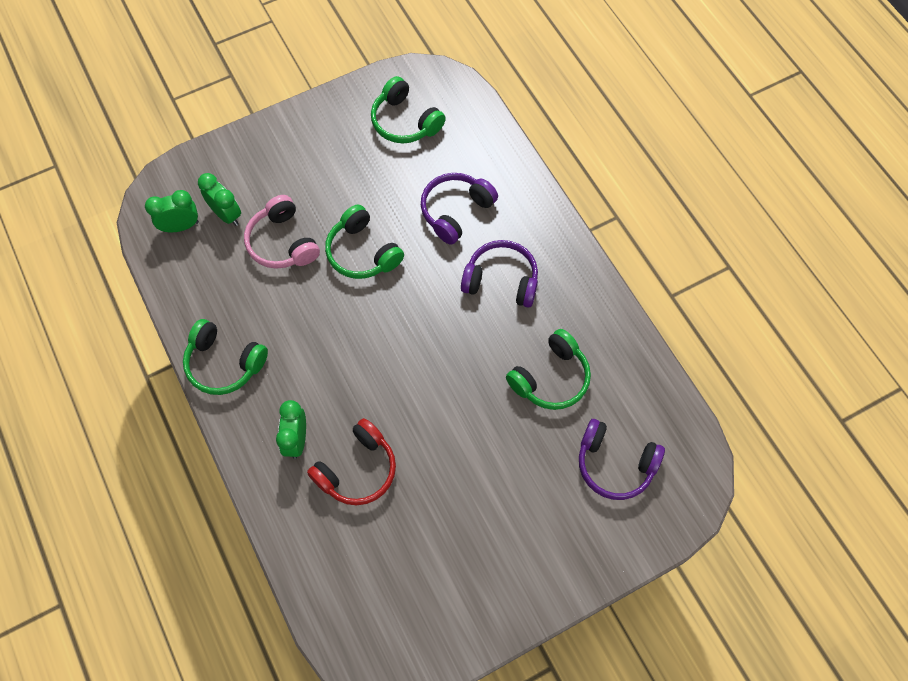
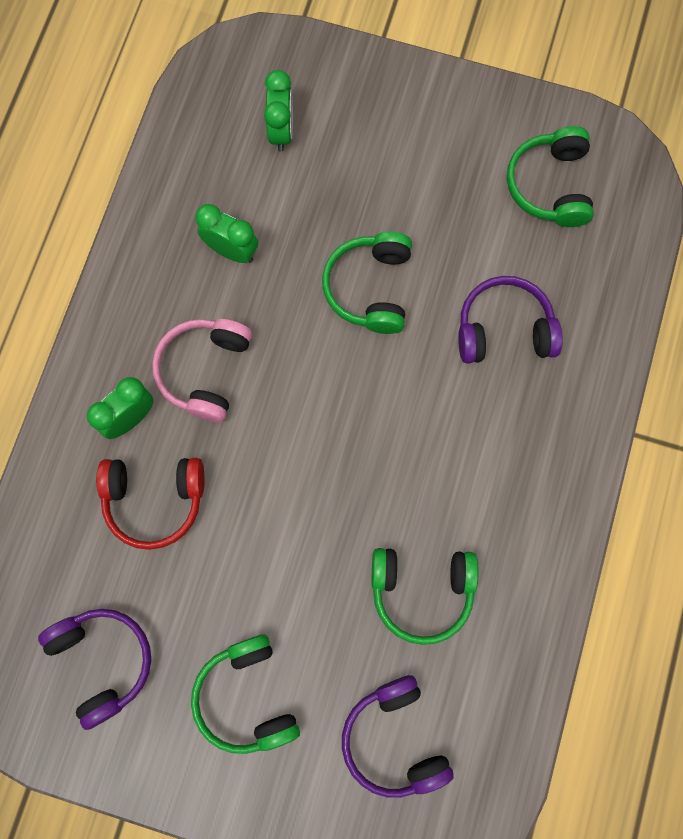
camera: 45 degrees right, 10 degrees up
green clock [145,190,199,232] -> green clock moved to [195,204,258,263]
green headphones [183,319,268,395] -> green headphones moved to [191,634,300,754]
pink headphones [244,195,320,269] -> pink headphones moved to [152,319,252,422]
purple headphones [461,240,538,308] -> purple headphones moved to [38,609,151,730]

